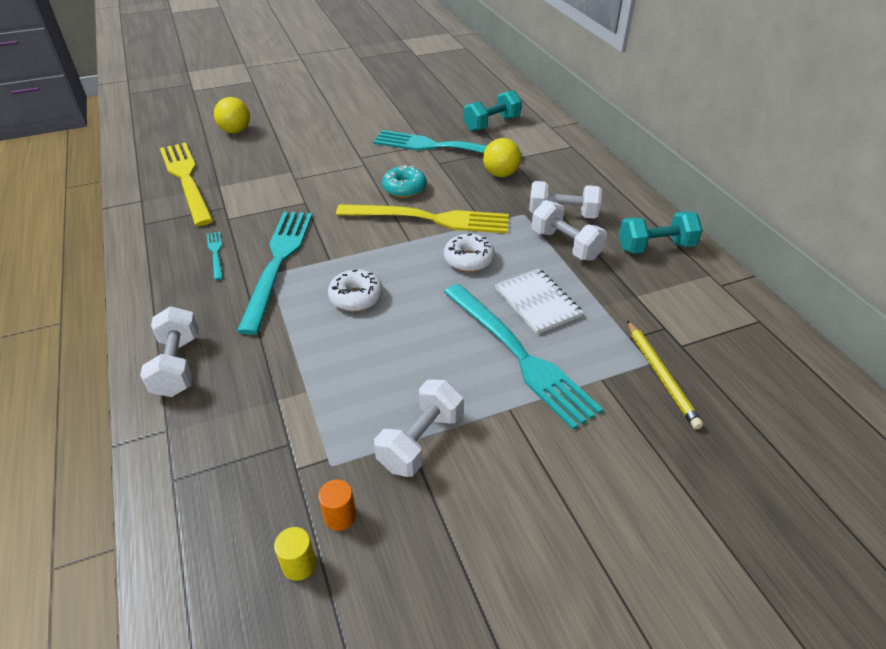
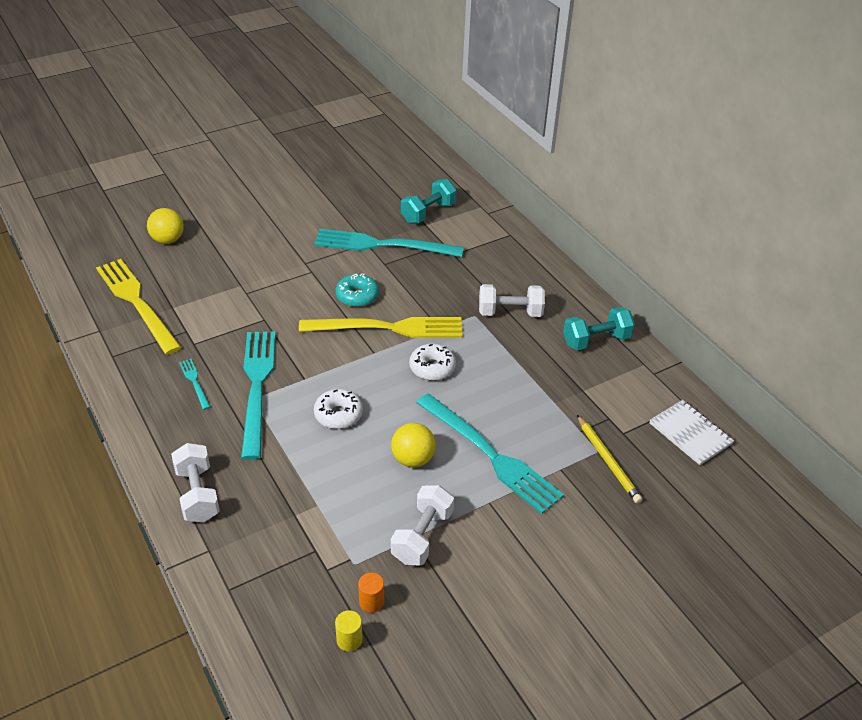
camera: 10 degrees left, 0 degrees up
yellow ball [483,138,521,177] -> yellow ball moved to [391,423,436,467]
white notebook [495,269,583,334] -> white notebook moved to [650,400,734,465]
white dumbbell [532,200,607,261] -> none

